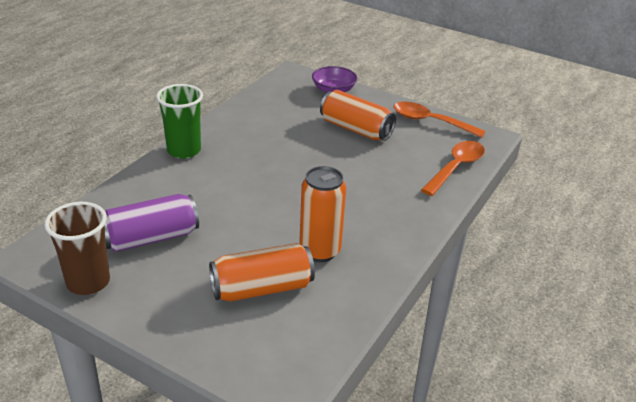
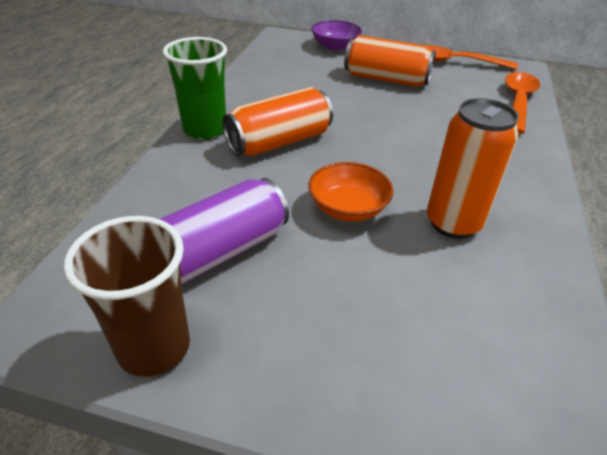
camera: 15 degrees left, 5 degrees up
orange can [209,243,315,302] -> orange can moved to [222,87,333,156]
none -> orange bowl [308,162,394,222]

